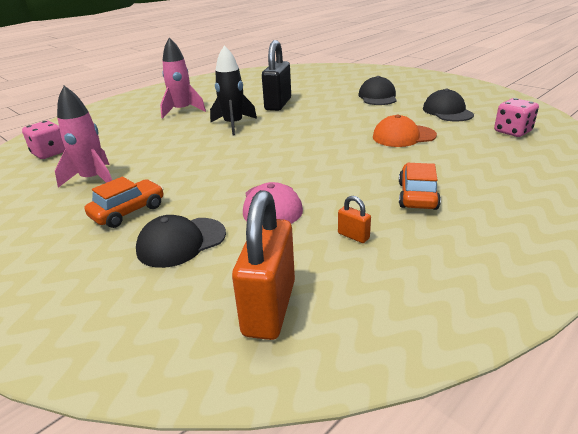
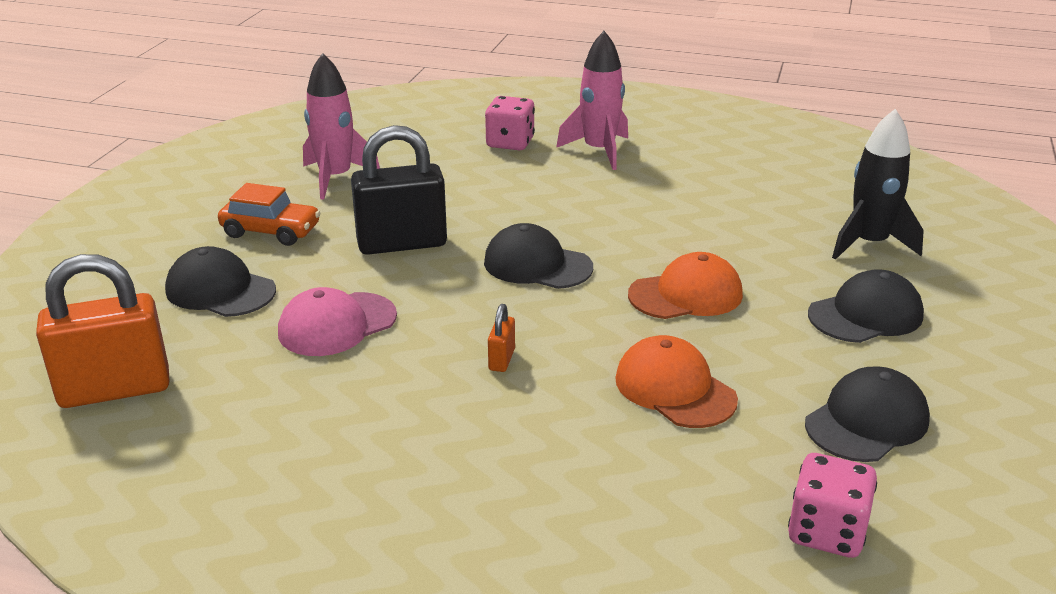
camera: 60 degrees right, 0 degrees up
pink dice [22,121,65,159] -> pink dice moved to [485,96,535,150]
black rocket [210,45,257,135] -> black rocket moved to [832,109,924,260]
black padlock [262,40,291,111] -> black padlock moved to [351,125,447,255]
orange padlock [338,196,371,243] -> orange padlock moved to [488,304,515,372]
orange car [399,163,441,210] -> none
none -> black cap [484,223,593,289]
none -> orange cap [628,252,743,319]

